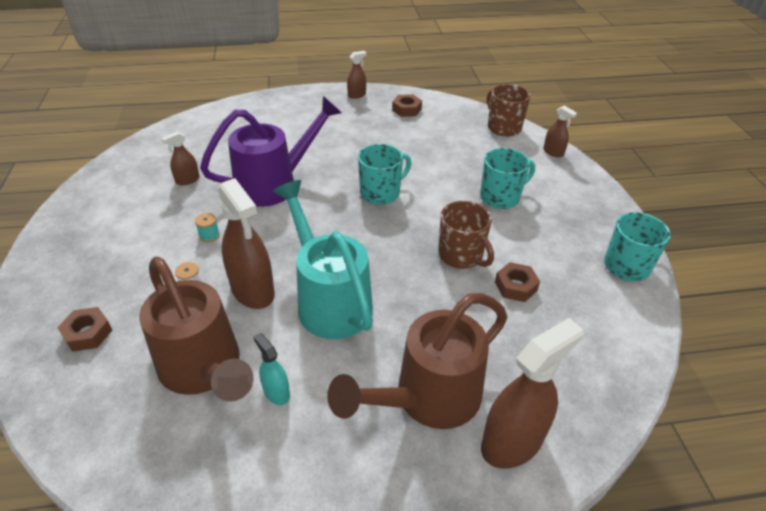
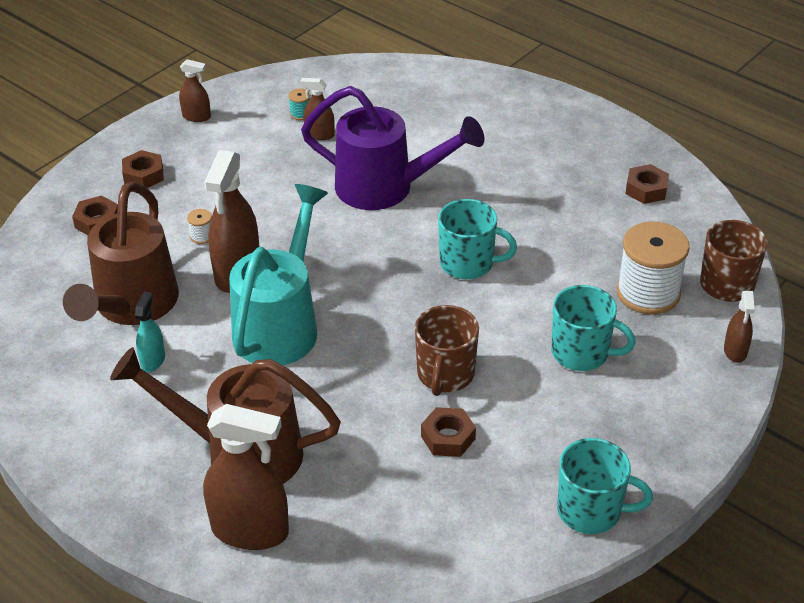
camera: 50 degrees right, 0 degrees up
turquoise spool [195,213,220,242] -> turquoise spool moved to [288,88,311,120]
brown spray bottle [347,51,366,99] -> brown spray bottle moved to [179,59,211,122]
none -> brown nut [122,150,164,188]
none -> white spool [617,221,689,315]

